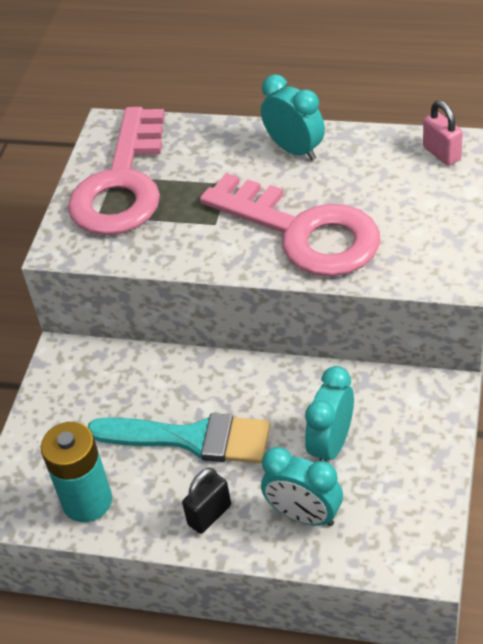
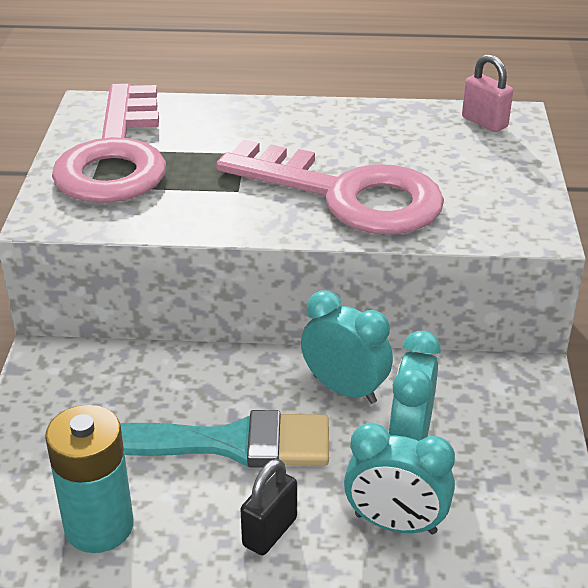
camera: 15 degrees left, 10 degrees down
turquoise clock [261,75,325,160] -> turquoise clock moved to [301,290,393,404]

